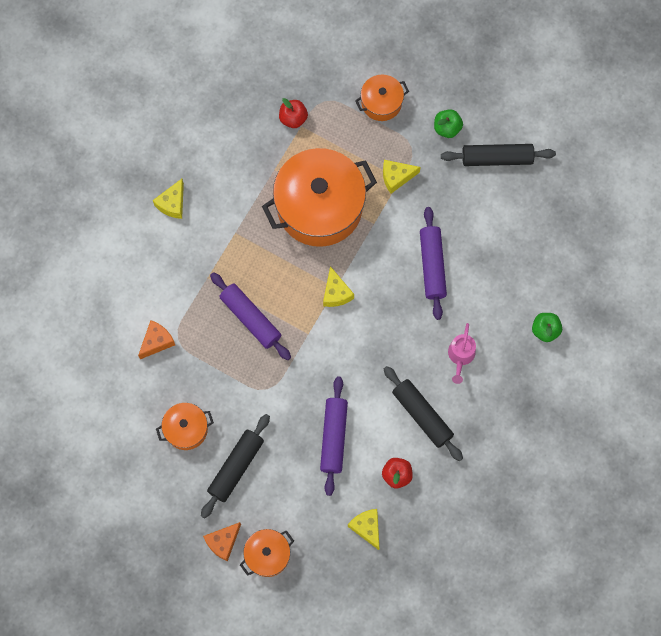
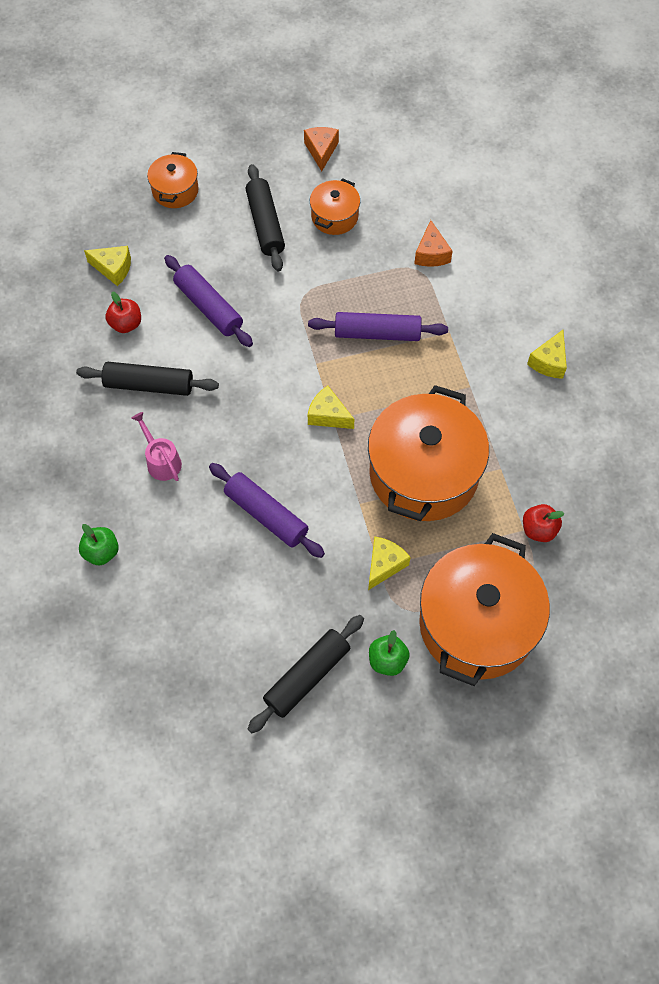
camera: 135 degrees right, 10 degrees down
yellow cheese [153,179,184,219] -> yellow cheese turned 135 degrees counterclockwise [527,330,567,379]
orange cheese [203,522,241,561] -> orange cheese moved to [304,127,339,171]
orange pot [355,75,409,121] -> orange pot [419,533,550,686], size x2.08

